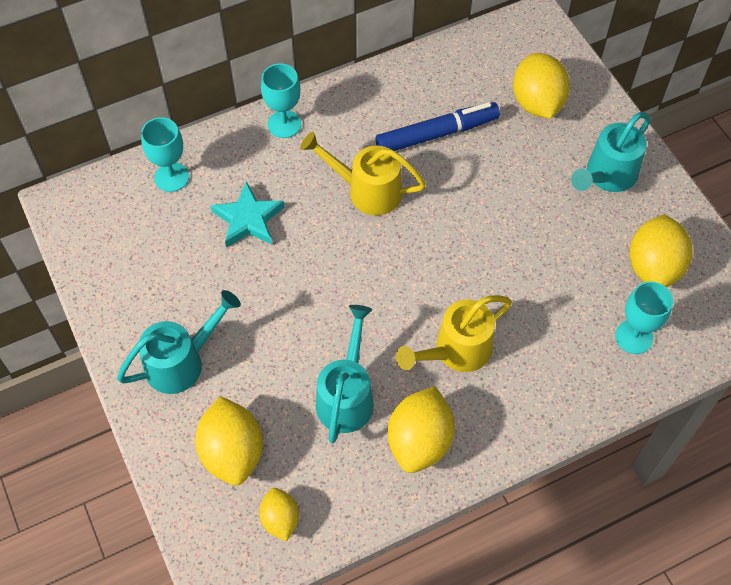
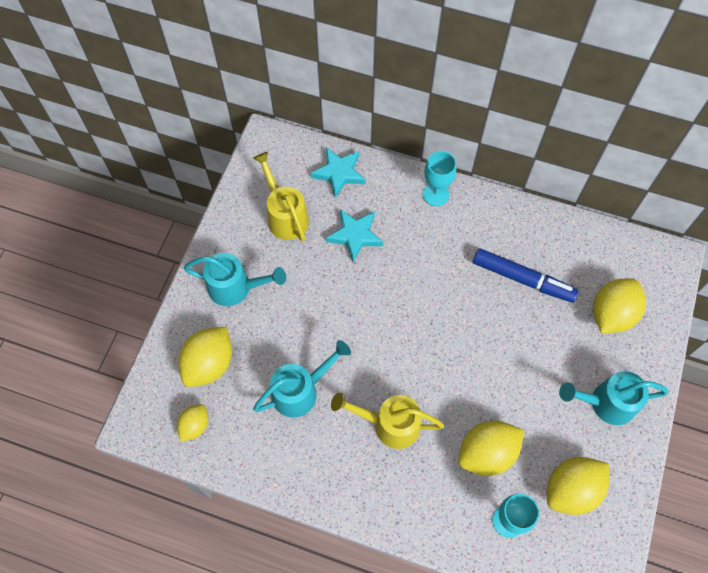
camera: 45 degrees right, 5 degrees up
turquoise goblet [141,117,189,192] -> turquoise star [310,147,365,198]
yellow watering can [300,132,426,215] -> yellow watering can moved to [253,152,309,241]
yellow lemon [388,386,455,473] -> yellow lemon moved to [458,421,524,476]

